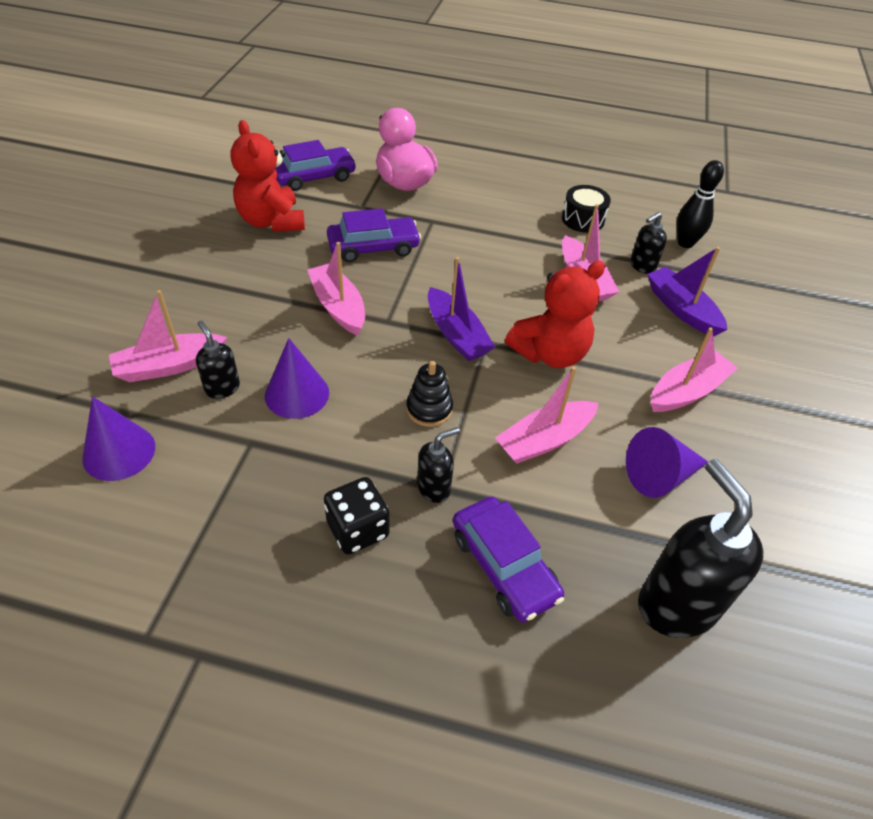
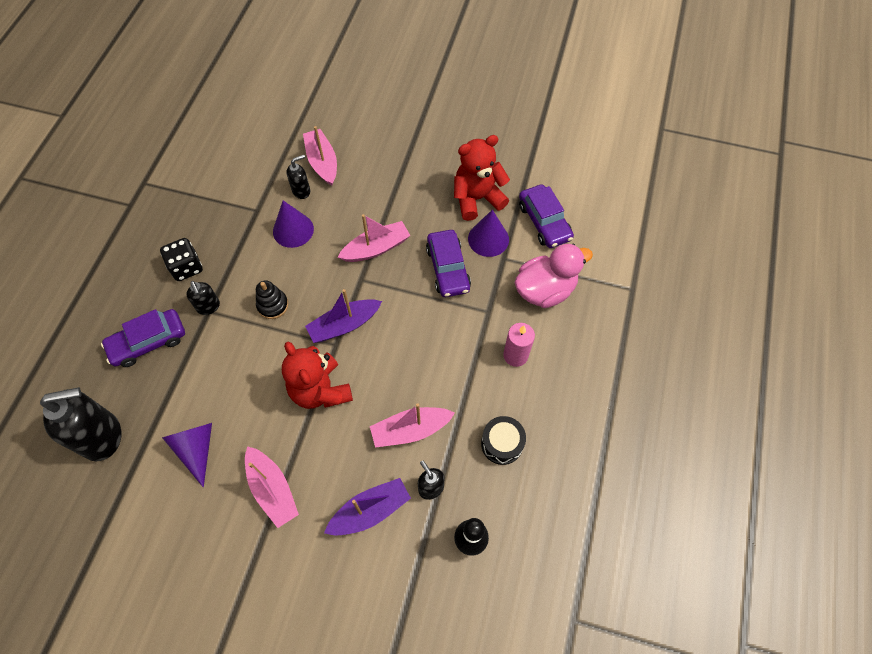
camera: 95 degrees right, 15 degrees up
purple cone [82,396,155,481] -> purple cone moved to [468,210,509,257]
pink boat [495,366,598,464] -> none
none -> pink candle [503,323,535,367]

